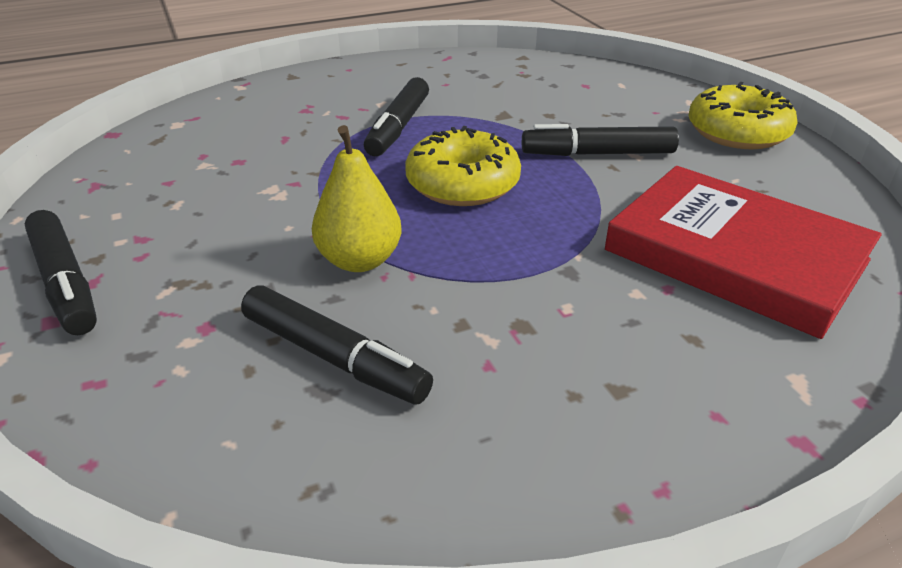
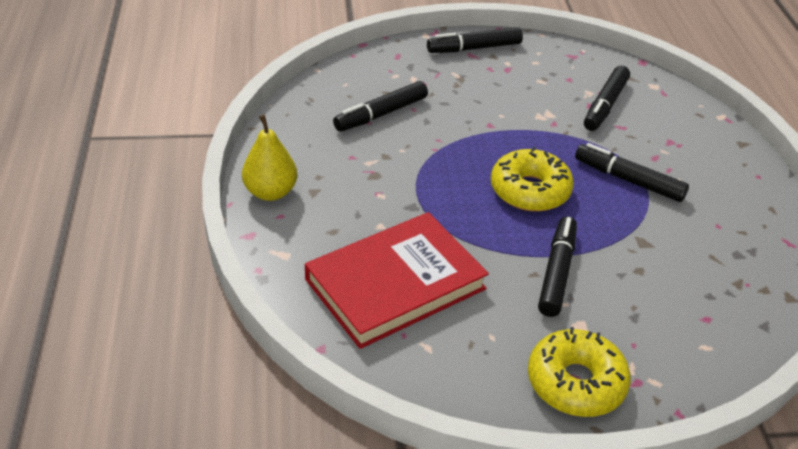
camera: 105 degrees right, 5 degrees up
yellow pear [312,125,402,272] -> yellow pear moved to [242,115,297,201]
none -> black marker [584,66,630,131]

